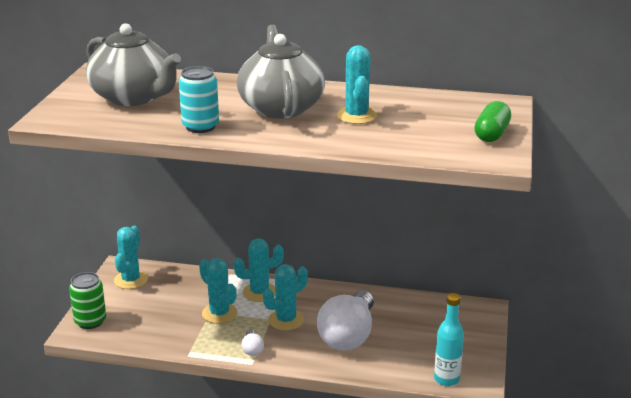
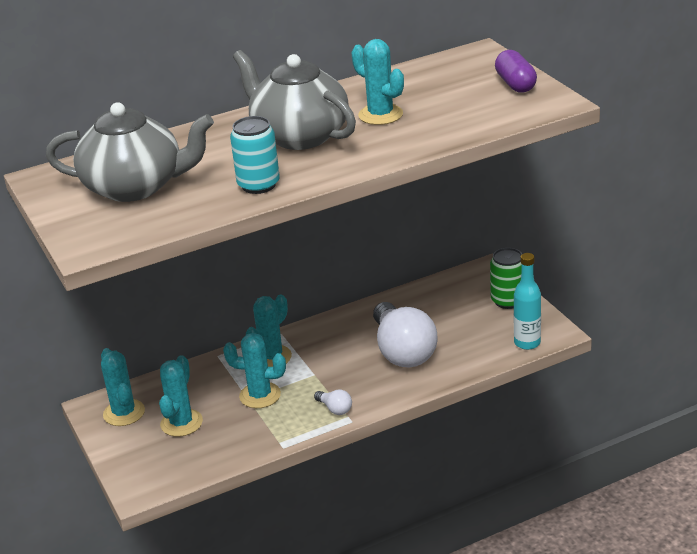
camera: 35 degrees left, 5 degrees up
green can [69,272,106,329] -> green can moved to [490,248,522,309]
turquoise cactus [263,264,308,330] -> turquoise cactus moved to [159,355,203,437]
green capsule [474,101,511,142] -> purple capsule [495,50,537,93]

